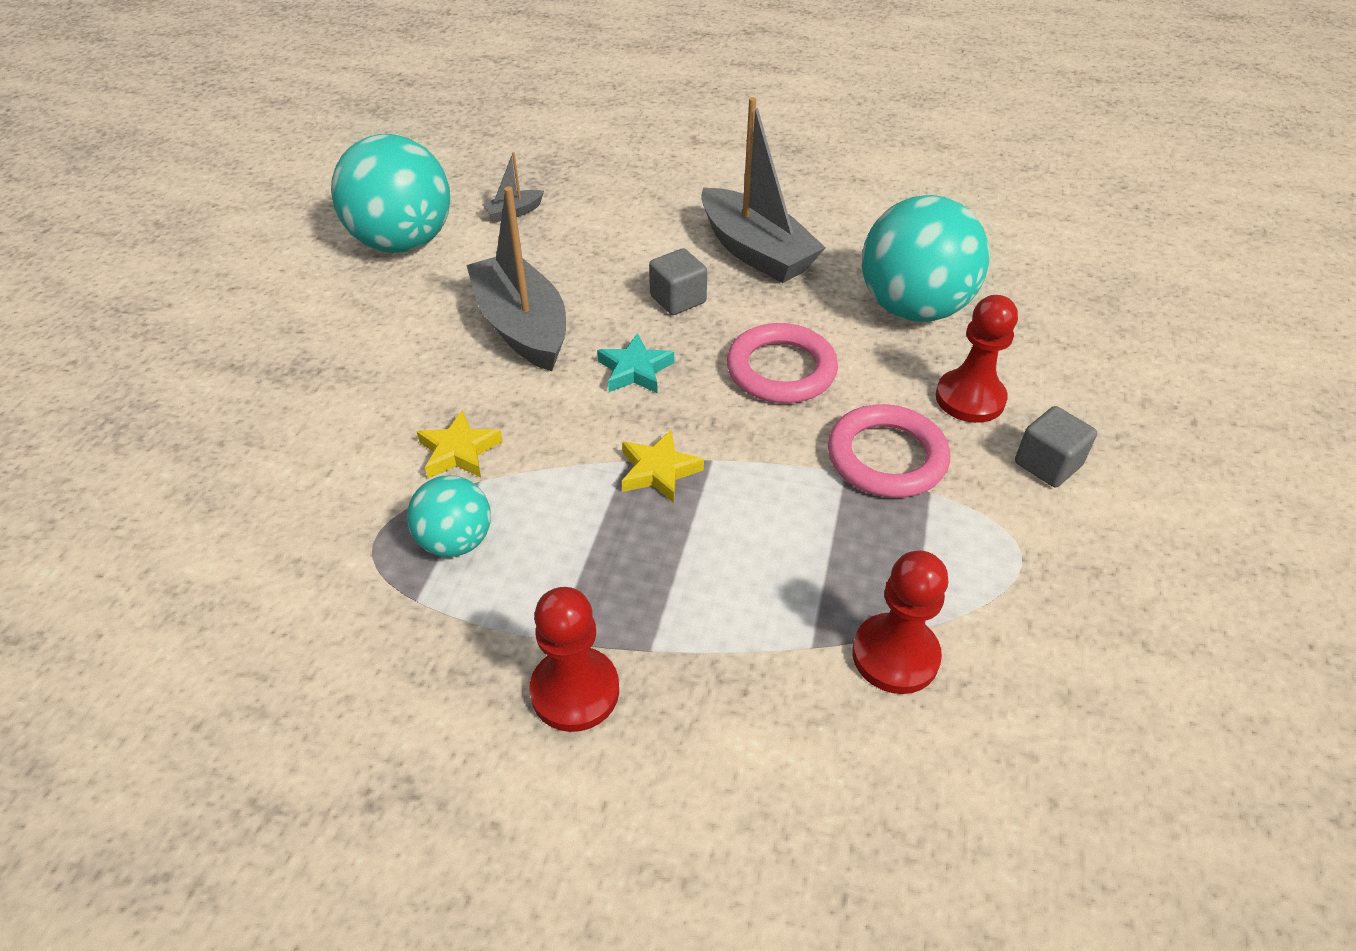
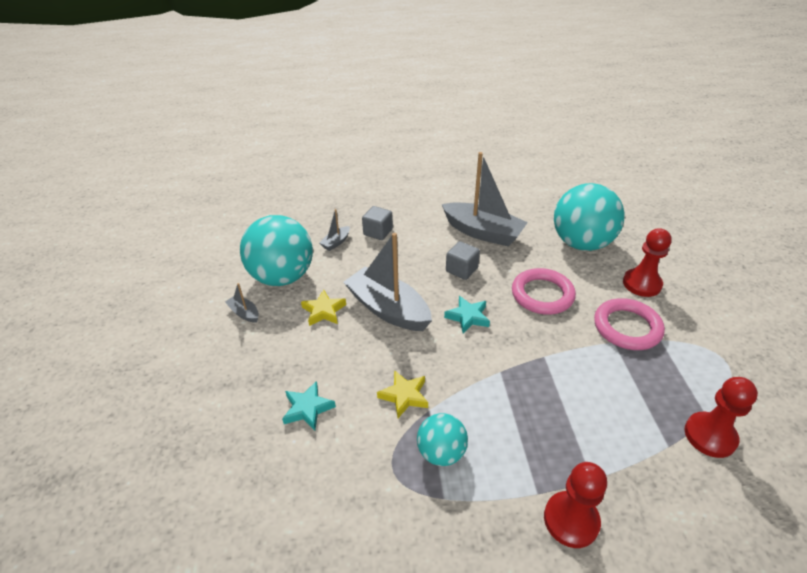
camera: 20 degrees left, 5 degrees down
yellow star [622,430,704,503] -> yellow star moved to [301,290,346,326]
grey cube [1015,406,1097,487] -> grey cube moved to [362,206,393,240]
none -> grey boat [225,283,259,323]
none -> turquoise star [282,381,336,431]

